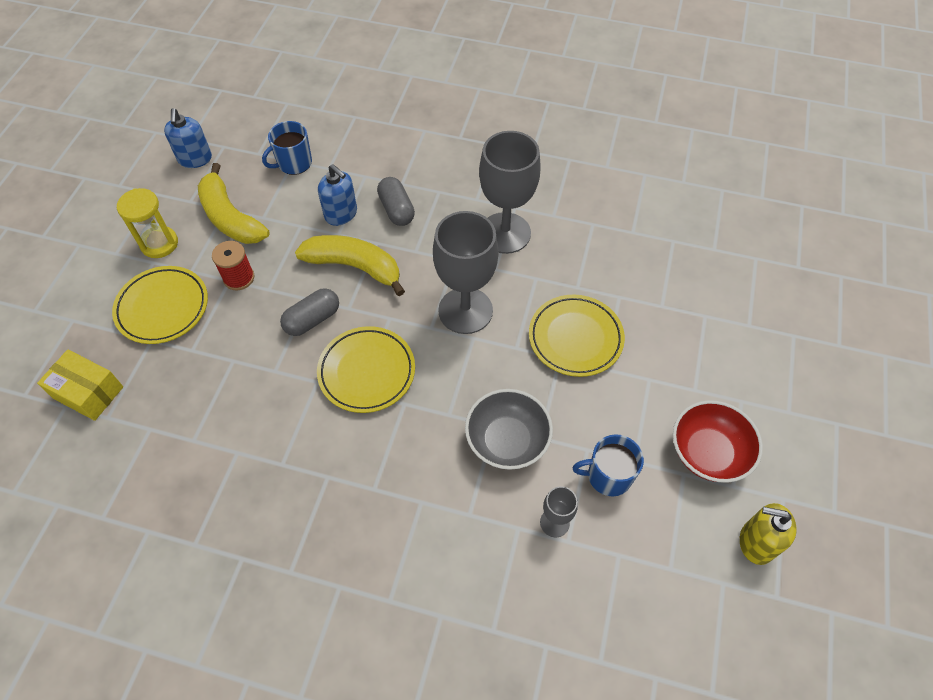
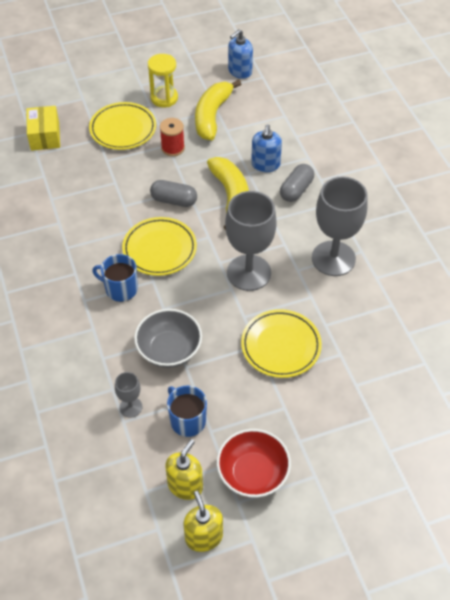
camera: 55 degrees right, 5 degrees down
blue mug [262,121,312,175] -> blue mug moved to [92,254,138,302]
none -> yellow soap dispenser [165,439,203,500]

